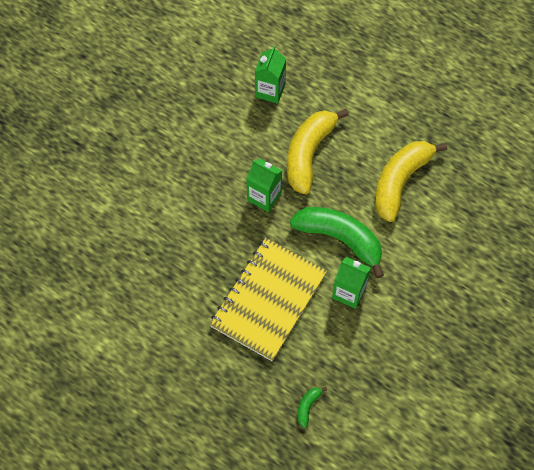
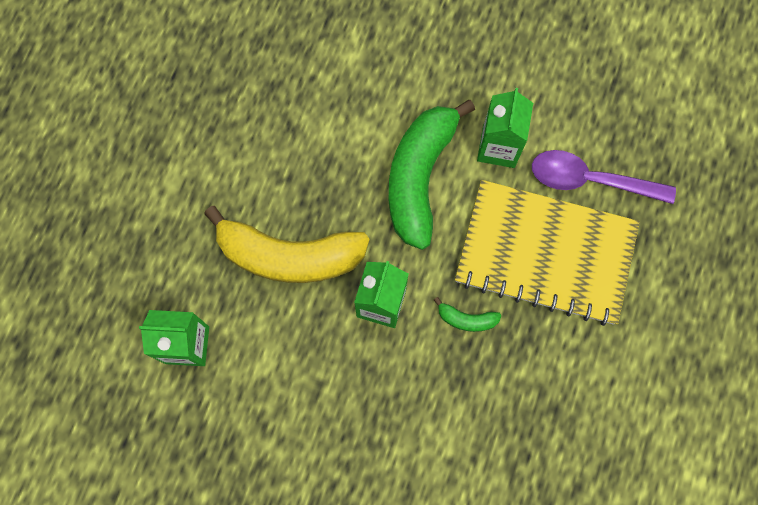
camera: 105 degrees left, 10 degrees up
green banana [297,387,327,428] -> green banana moved to [434,297,502,332]
yellow banana [375,141,447,222] -> none
none -> purple spoon [532,150,676,204]

